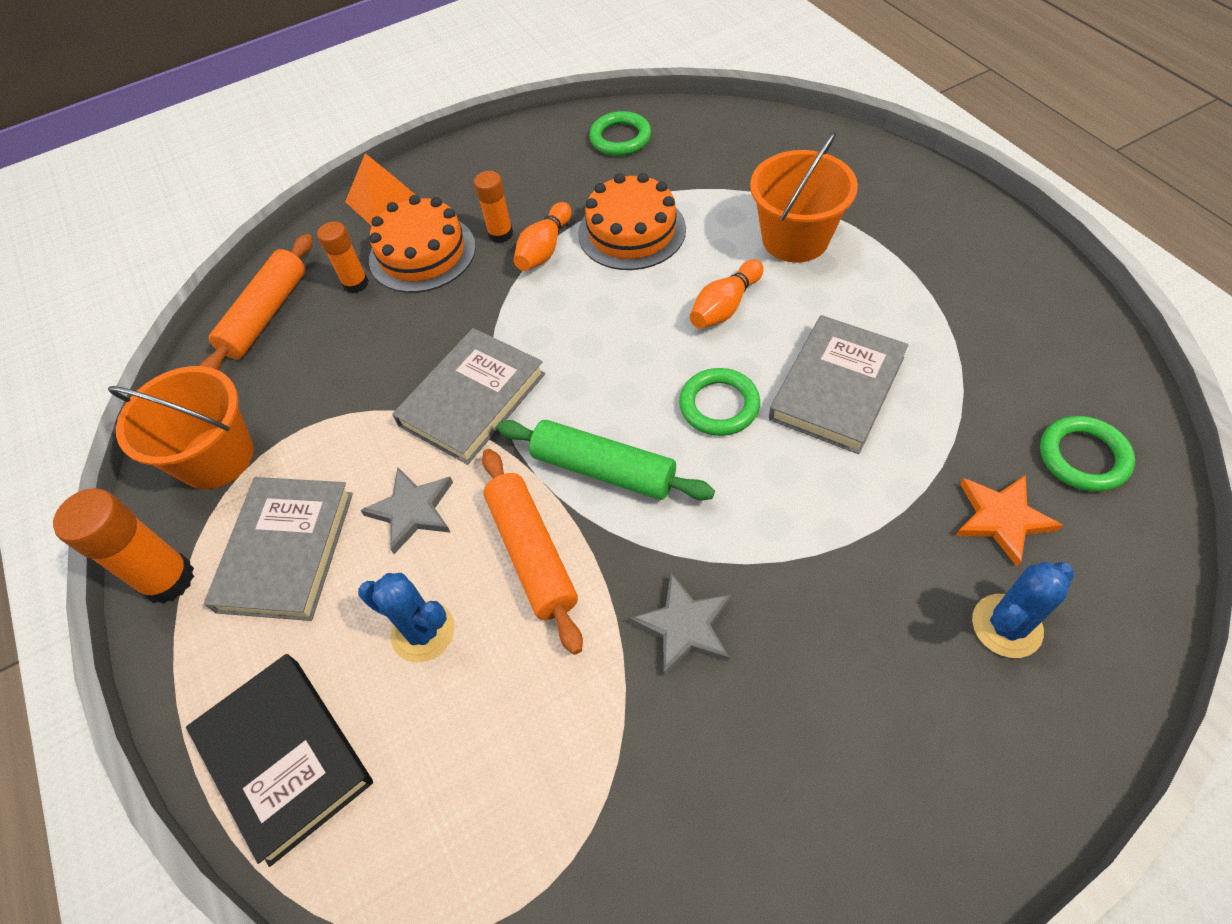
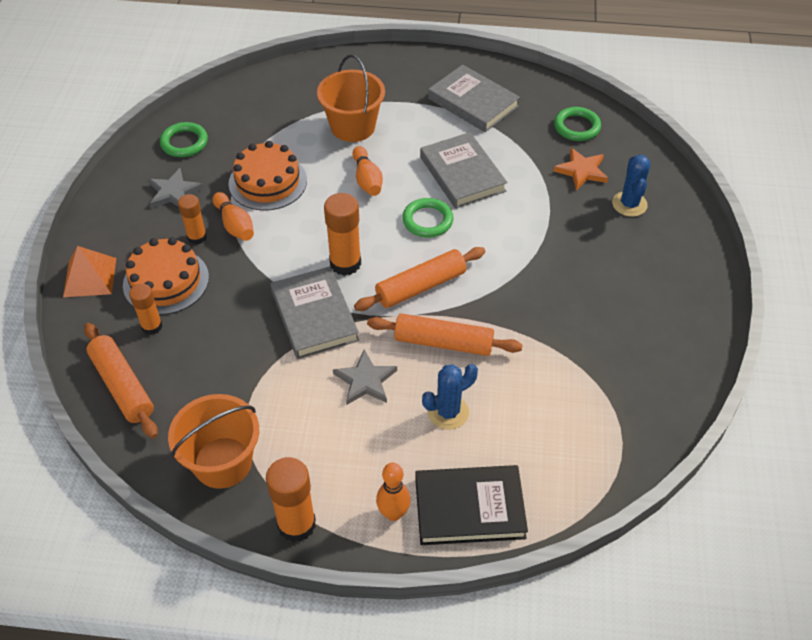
camera: 60 degrees left, 5 degrees down
grey book [204,477,353,621] -> grey book moved to [428,65,520,132]
green rolling pin [497,420,715,500] -> orange rolling pin [354,247,485,311]
grey star [629,573,731,676] -> grey star moved to [148,168,203,208]
none -> orange glue stick [324,193,361,276]
none -> orange bowling pin [376,463,411,521]

